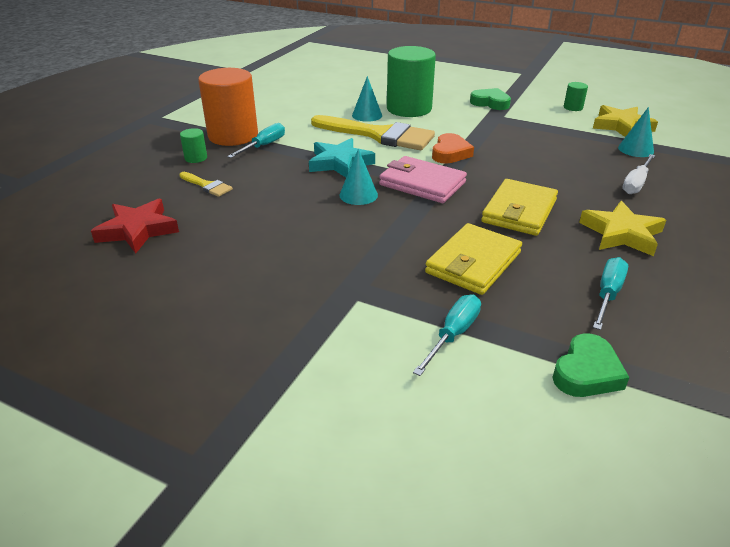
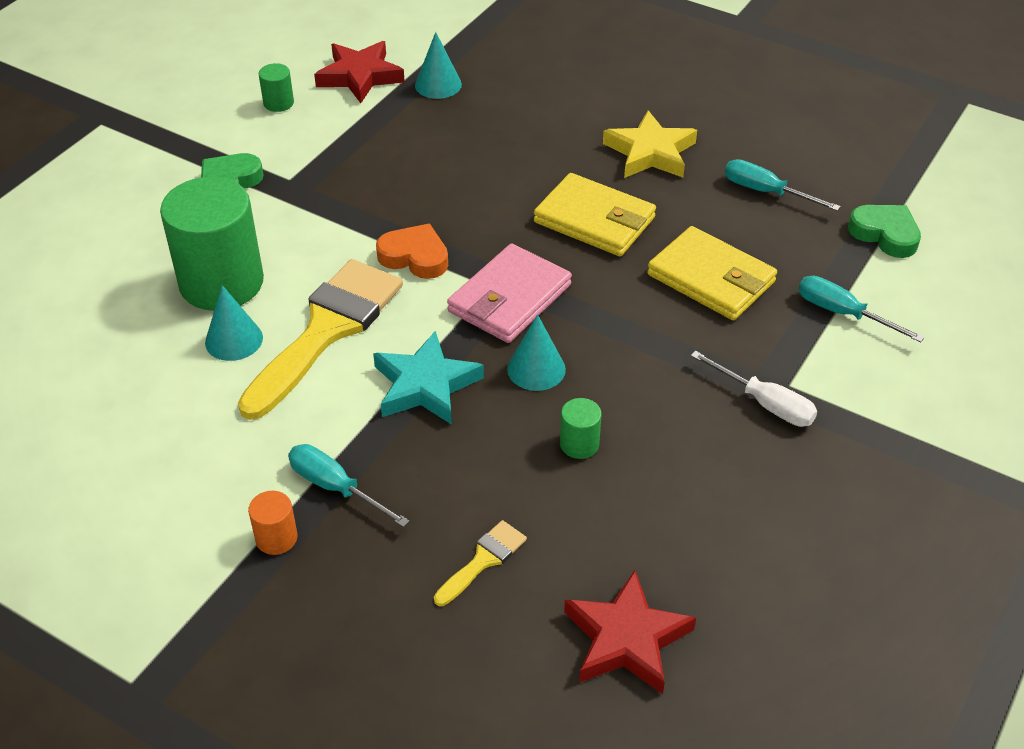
camera: 85 degrees left, 10 degrees up
green cylinder [180,128,207,163] -> green cylinder moved to [560,398,602,459]
orange cylinder [198,68,258,146] -> orange cylinder [248,491,298,555], size x0.42
yellow star [593,105,658,137] -> red star [314,41,405,103]
white screwdriver [622,154,655,194] -> white screwdriver moved to [691,351,817,427]

